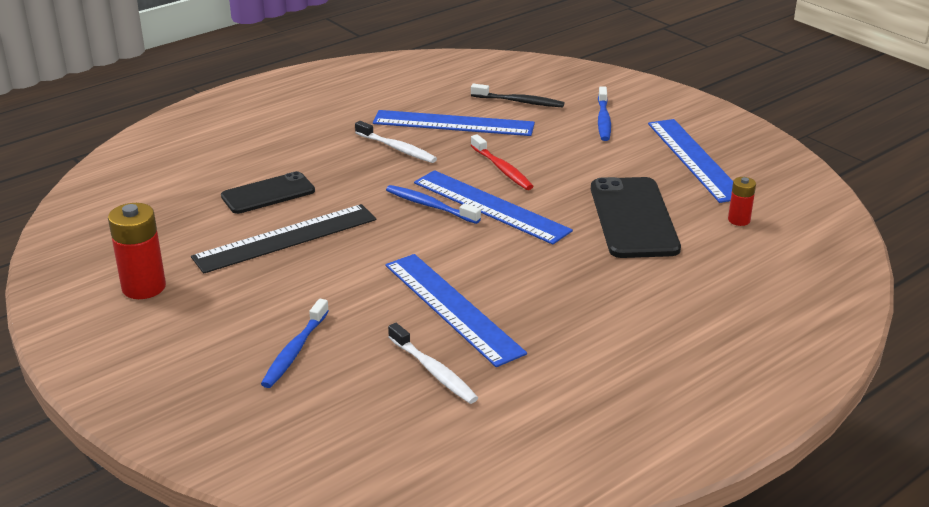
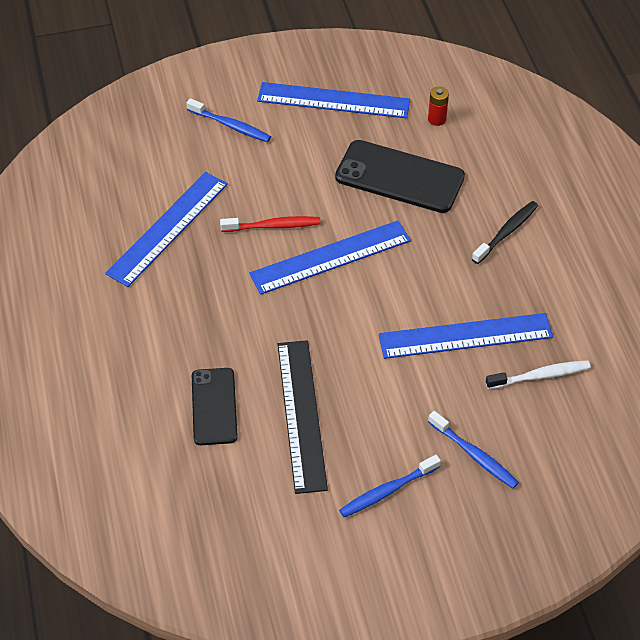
camera: 65 degrees left, 20 degrees up
red battery [108,203,166,299] -> none
white toothbrush [355,121,437,163] -> none
blue toothbrush [386,185,481,224] -> blue toothbrush moved to [339,455,441,517]
black toothbrush [471,84,564,107] -> black toothbrush moved to [472,201,538,264]

